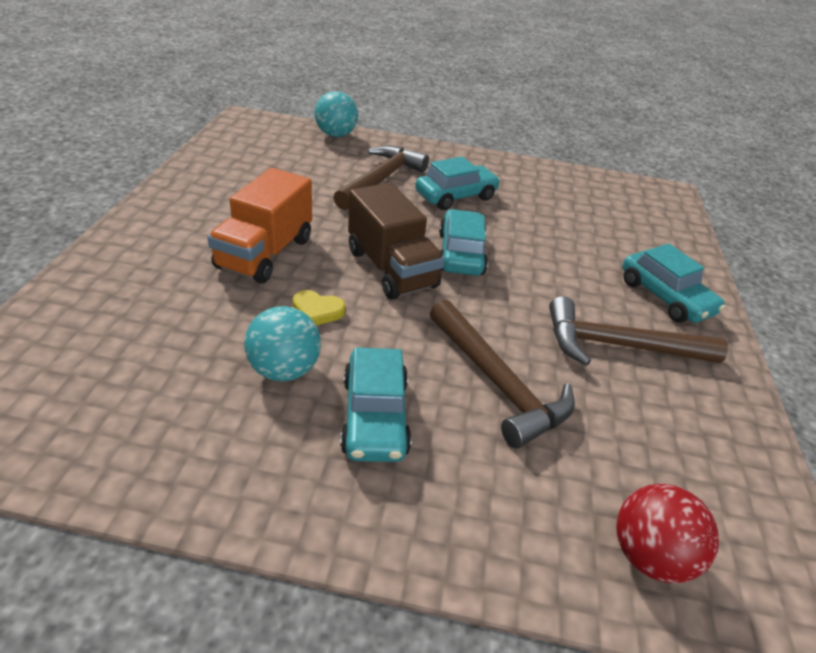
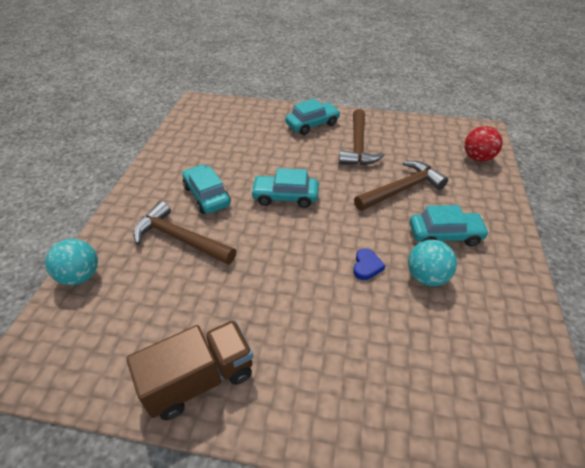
camera: 85 degrees left, 5 degrees up
orange truck [207,168,312,283] -> none
yellow heart [293,290,345,325] -> blue heart [353,248,385,280]
brown truck [348,183,445,300] -> brown truck moved to [126,320,253,420]

